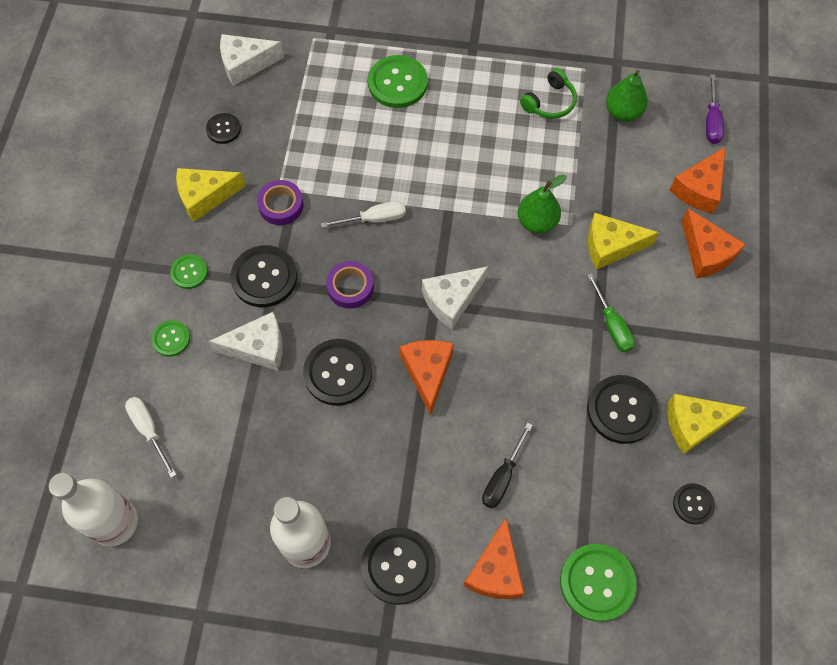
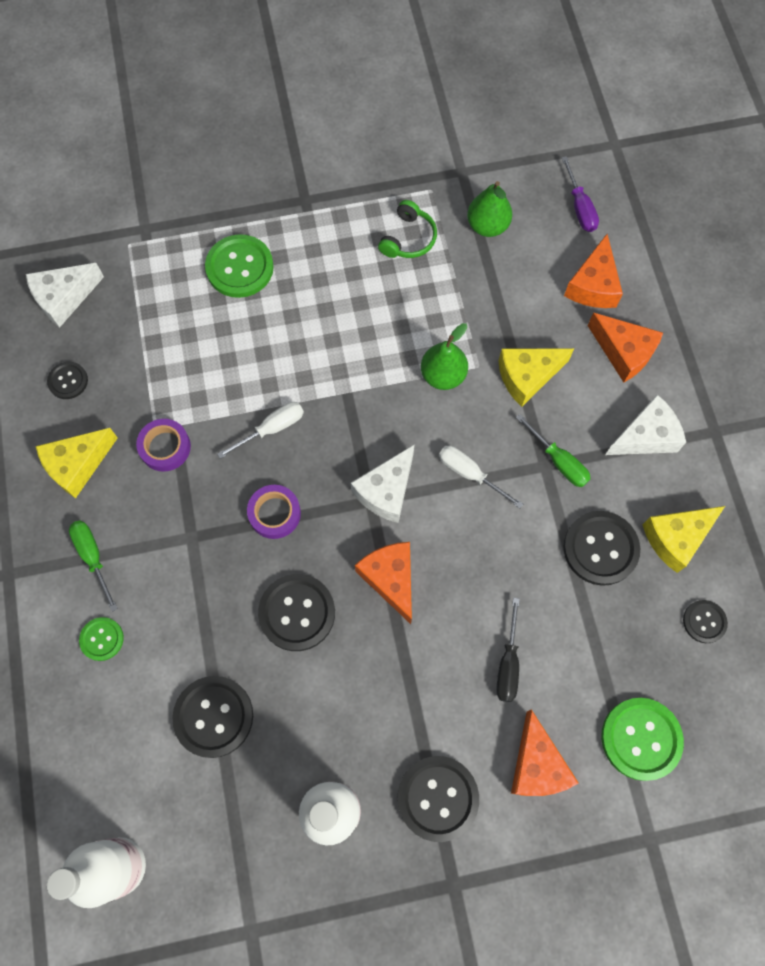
camera: 20 degrees left, 5 degrees up
white screwdriver [125,397,176,478] -> white screwdriver moved to [439,446,523,509]
green button [170,254,208,289] -> green screwdriver [69,520,118,612]
white cheese [209,312,283,371] -> white cheese moved to [605,395,686,455]
black button [230,245,297,307] -> black button moved to [172,676,253,758]

